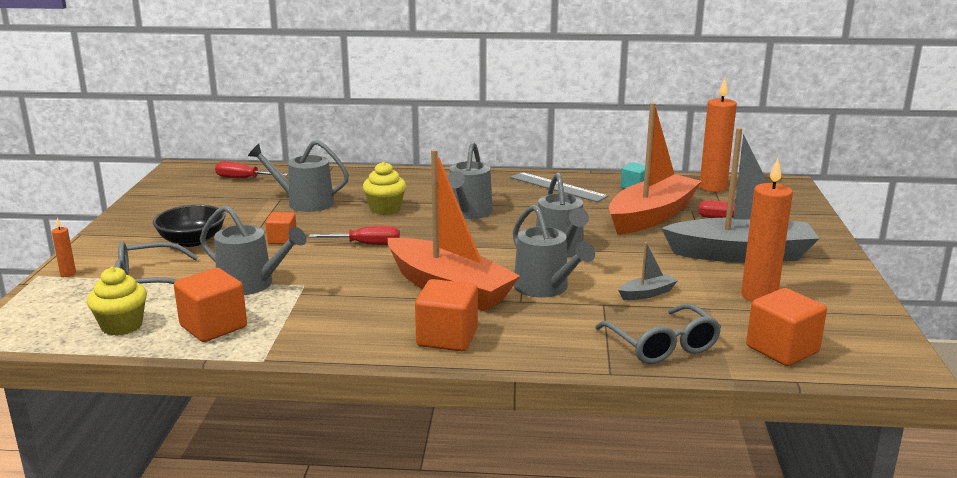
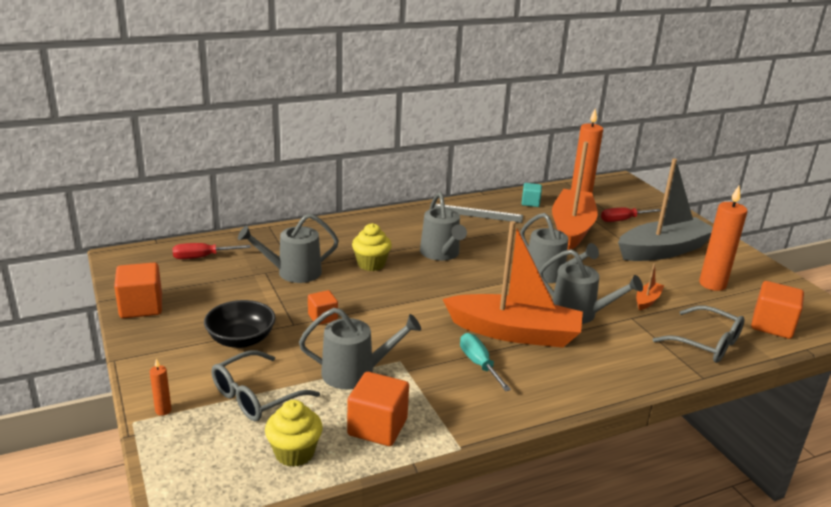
camera: 30 degrees left, 5 degrees up
red screwdriver [309,226,400,245] -> none
orange cube [415,279,478,351] -> orange cube moved to [114,262,162,318]
grey boat [618,242,678,300] -> orange boat [636,263,664,310]
none -> turquoise screwdriver [460,333,511,391]

